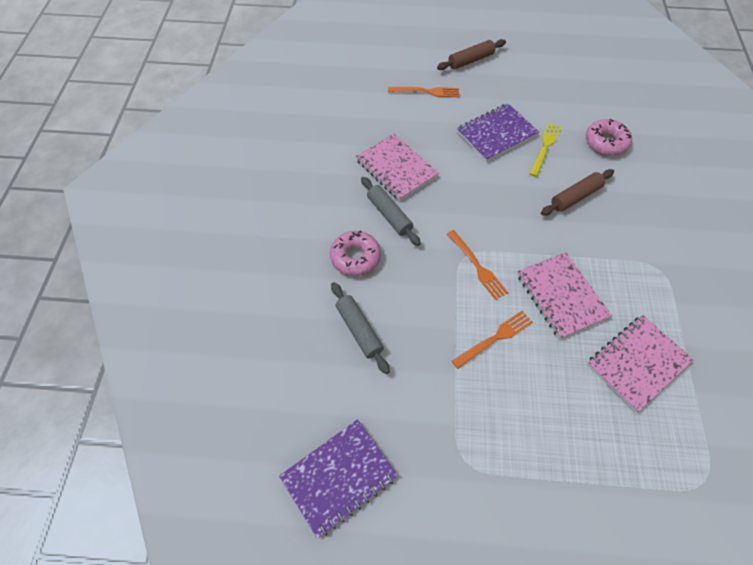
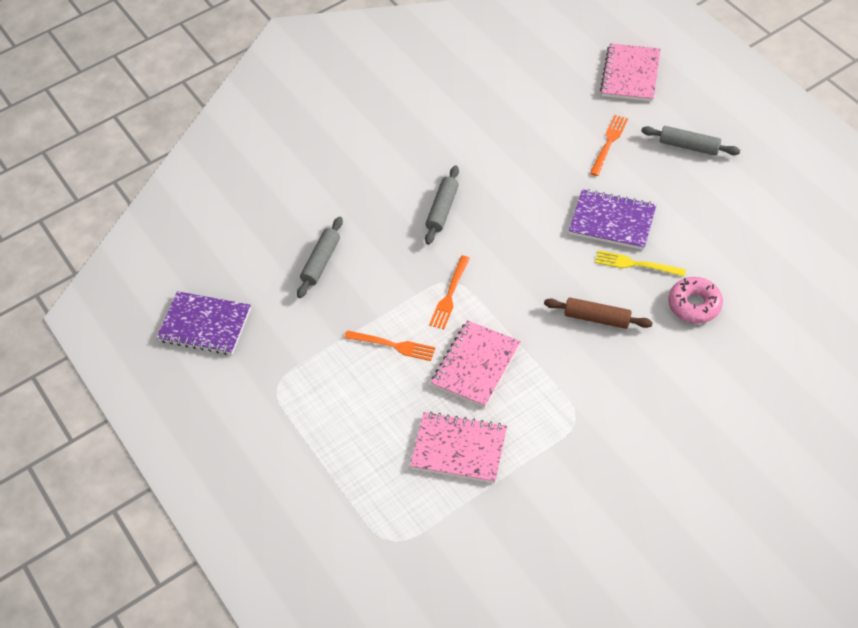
camera: 55 degrees right, 5 degrees down
pink donut [330,230,381,276] -> none
pink notebook [356,133,439,201] -> pink notebook moved to [600,43,661,102]
orange fork [388,87,459,97] -> orange fork turned 120 degrees counterclockwise [590,115,628,176]
brown rolling pin [437,39,506,70] -> grey rolling pin [641,126,740,156]
yellow fork [529,122,562,177] -> yellow fork turned 150 degrees counterclockwise [595,250,686,277]

